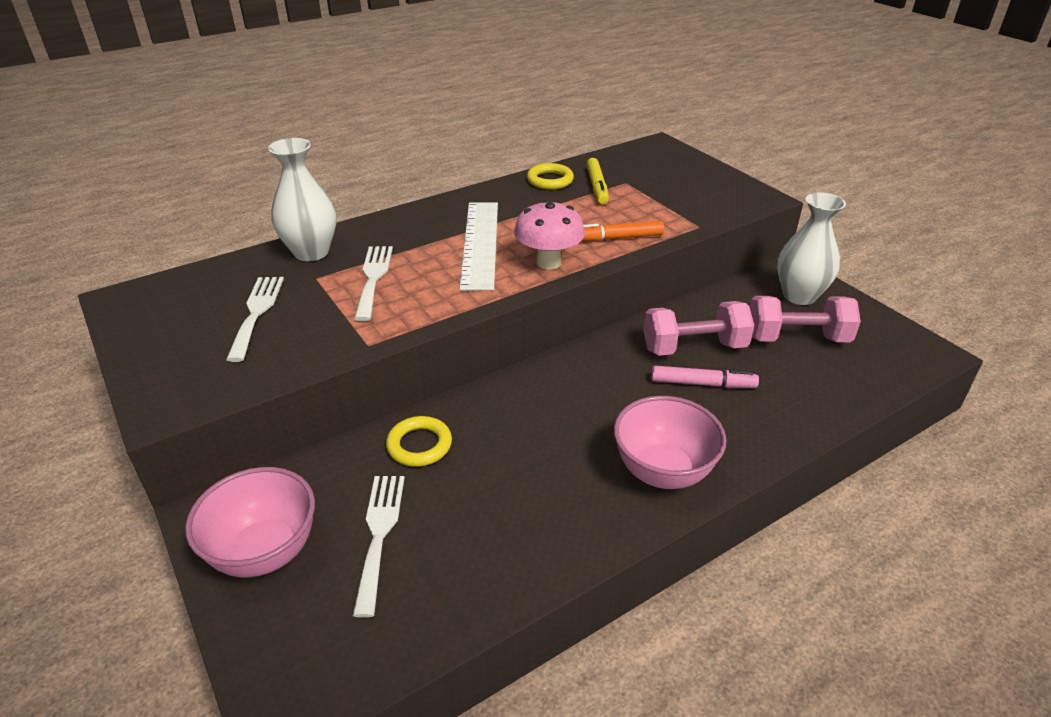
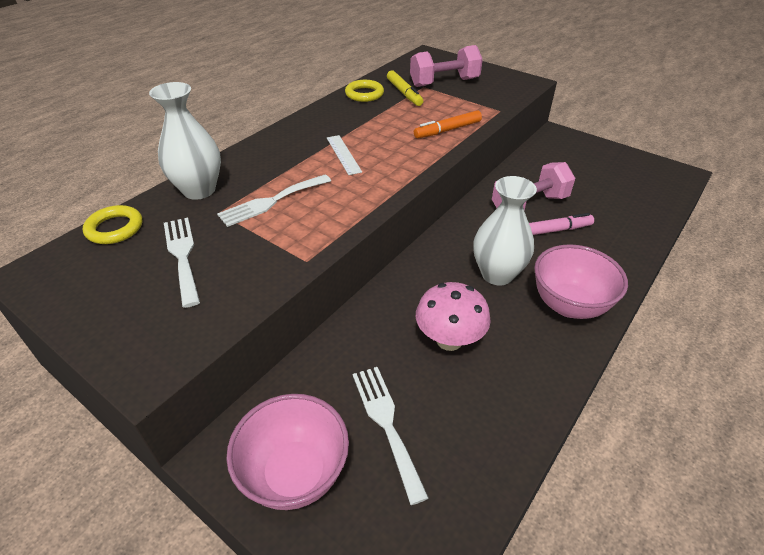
camera: 20 degrees left, 5 degrees up
white fork [354,246,393,321] -> white fork turned 105 degrees counterclockwise [217,175,331,227]
yellow ring [386,416,452,467] -> yellow ring moved to [83,205,142,244]
white ruler [460,202,498,291] -> white ruler [327,135,362,175], size x0.52
pink mushroom [514,200,585,270] -> pink mushroom moved to [416,282,491,351]
pink dumbbell [750,296,861,342] -> pink dumbbell moved to [410,45,483,87]
white vase [777,192,846,305] -> white vase moved to [473,176,537,285]

